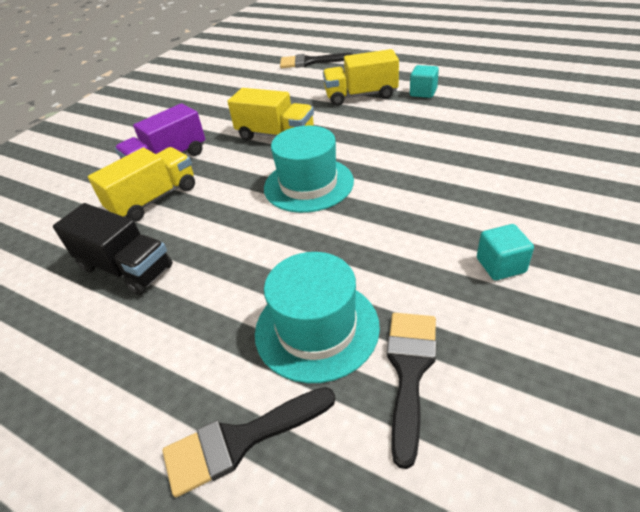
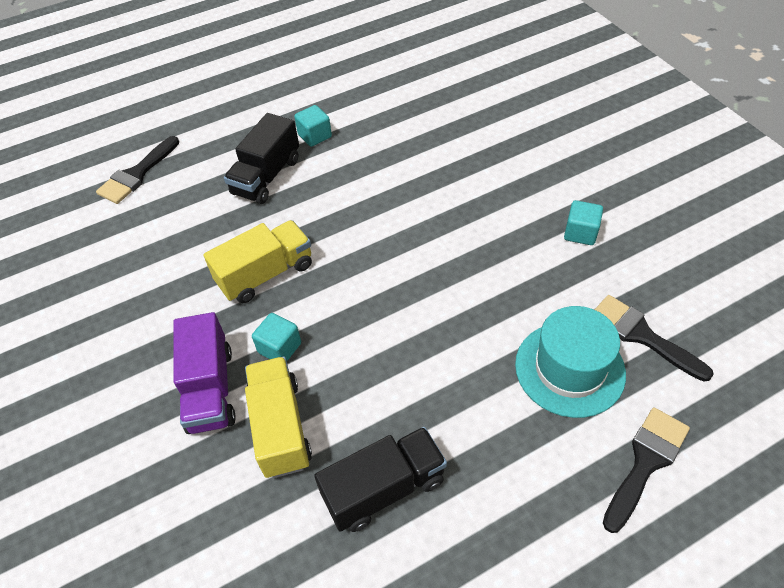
camera: 60 degrees left, 10 degrees up
black brush [162,387,335,497] -> black brush turned 150 degrees counterclockwise [603,407,690,533]
turquoise hat [264,125,354,213] -> none
yellow truck [323,49,399,106] -> black truck [224,113,299,204]
none -> turquoise cube [252,313,301,361]

